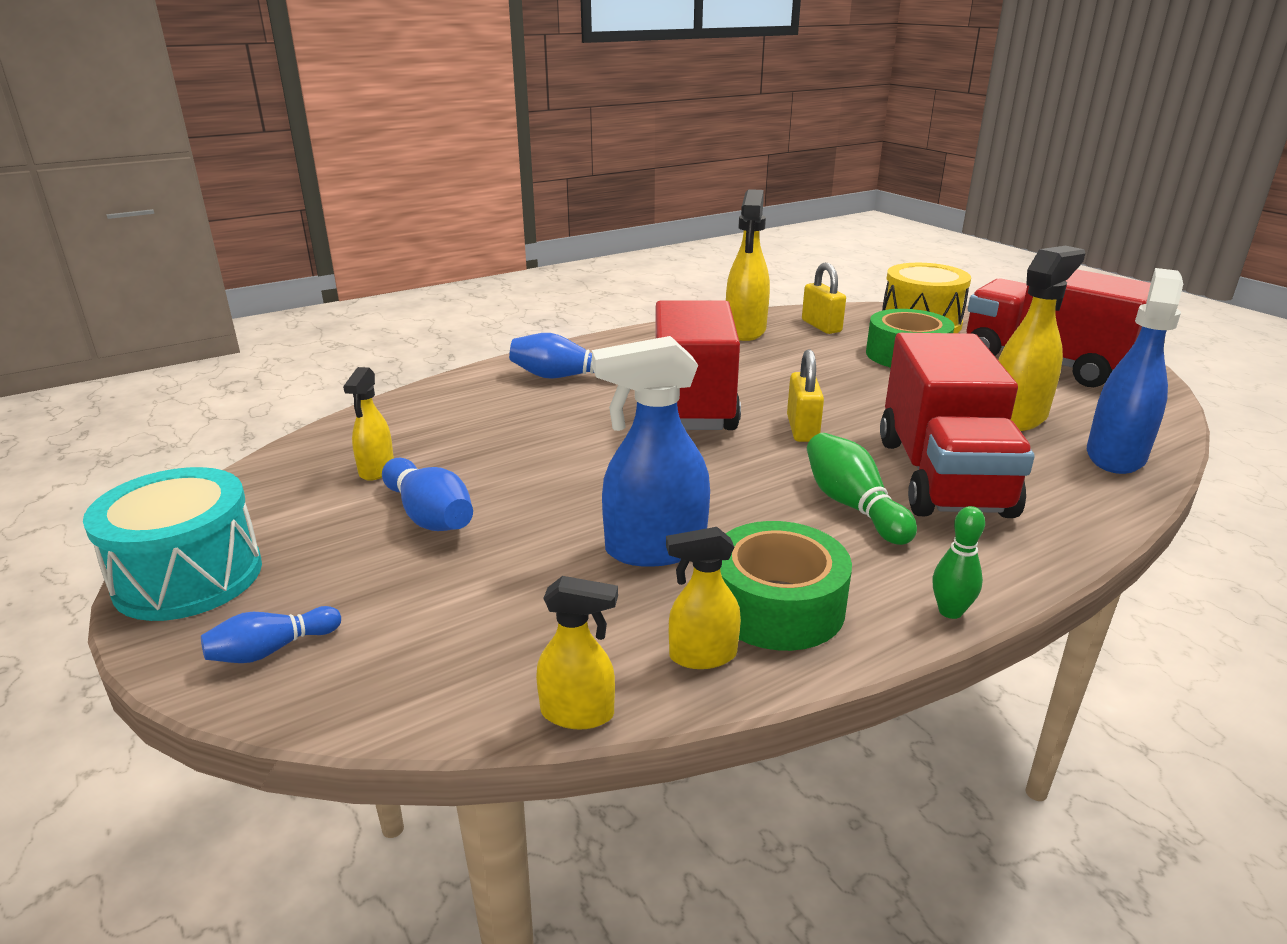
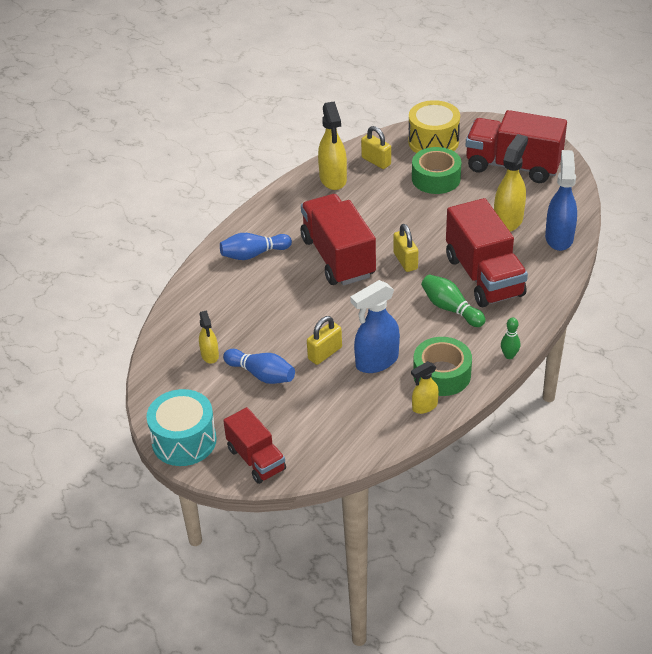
camera: 20 degrees left, 15 degrees up
blue bowling pin [201,606,341,663] -> red truck [223,407,286,484]
yellow spray bottle [536,576,618,730] -> none
none -> yellow padlock [307,316,342,365]

